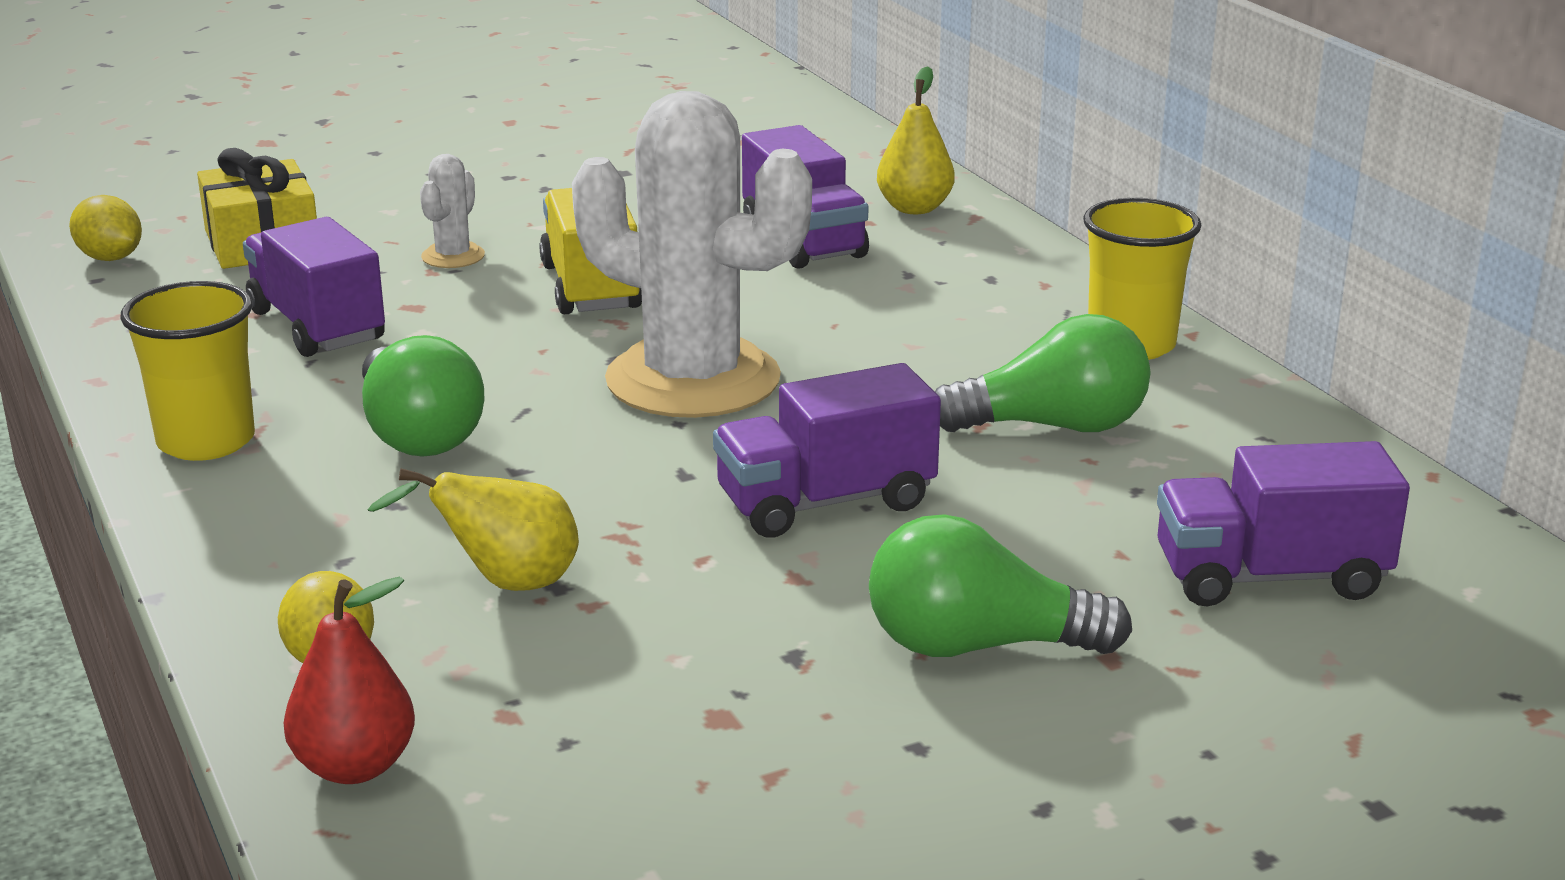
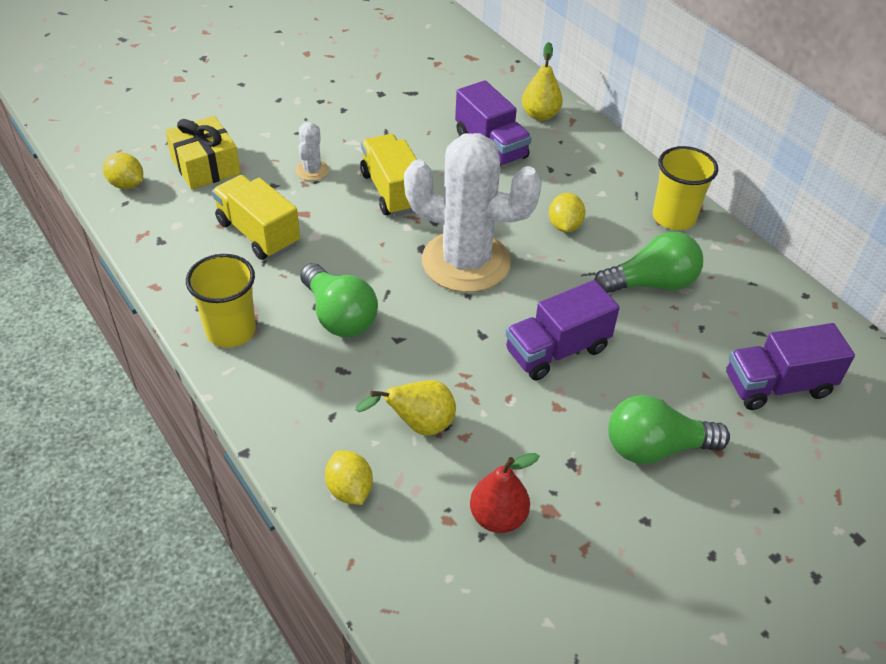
camera: 10 degrees left, 20 degrees up
purple truck [243,217,385,357] -> yellow truck [212,175,300,260]
red pear [284,577,415,784] -> red pear moved to [470,453,539,533]
none -> yellow lemon [549,193,586,232]

